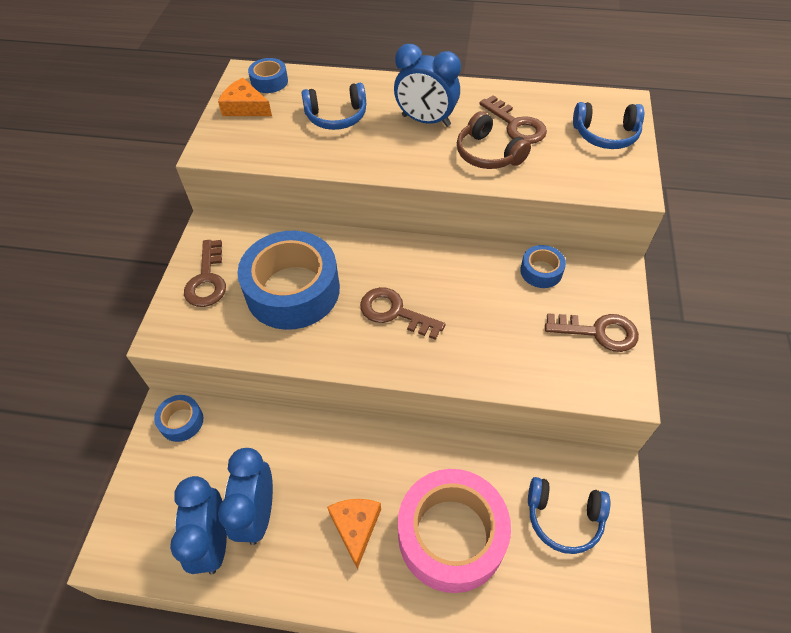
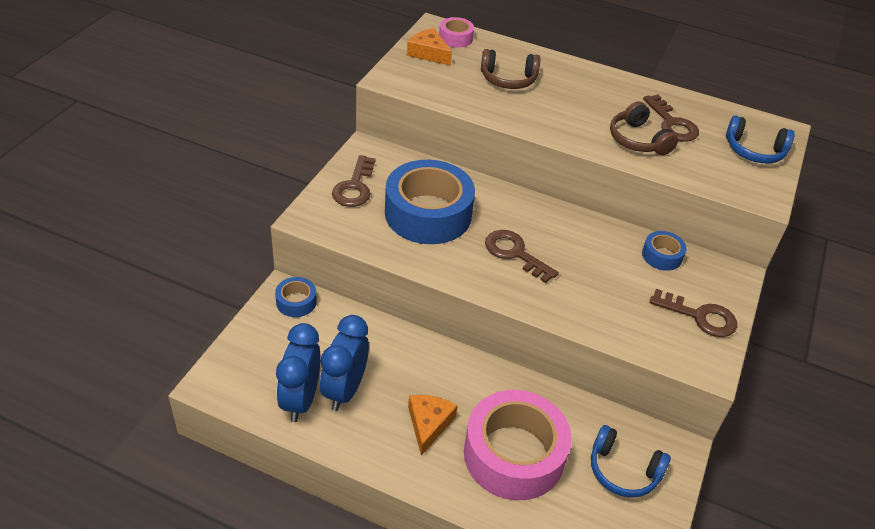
camera: 10 degrees right, 10 degrees down
blue tape [248,58,288,93] -> pink tape [439,17,474,47]
blue headphones [302,83,366,130] -> brown headphones [481,49,540,89]
blue clock [394,44,461,127] -> none

